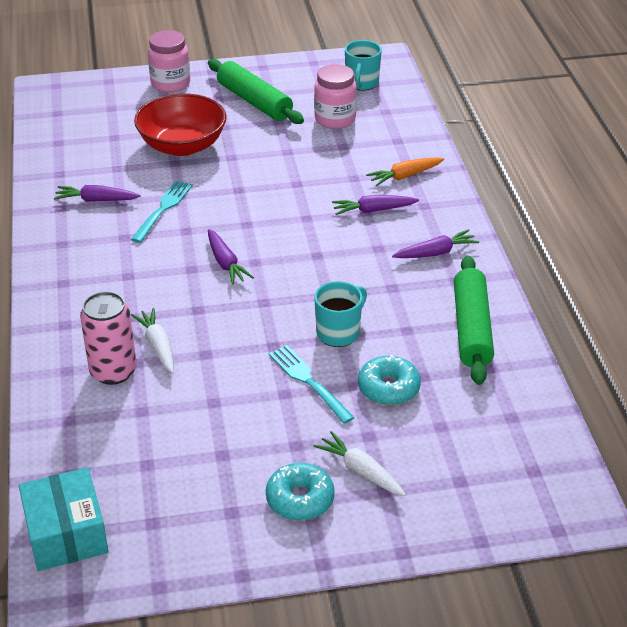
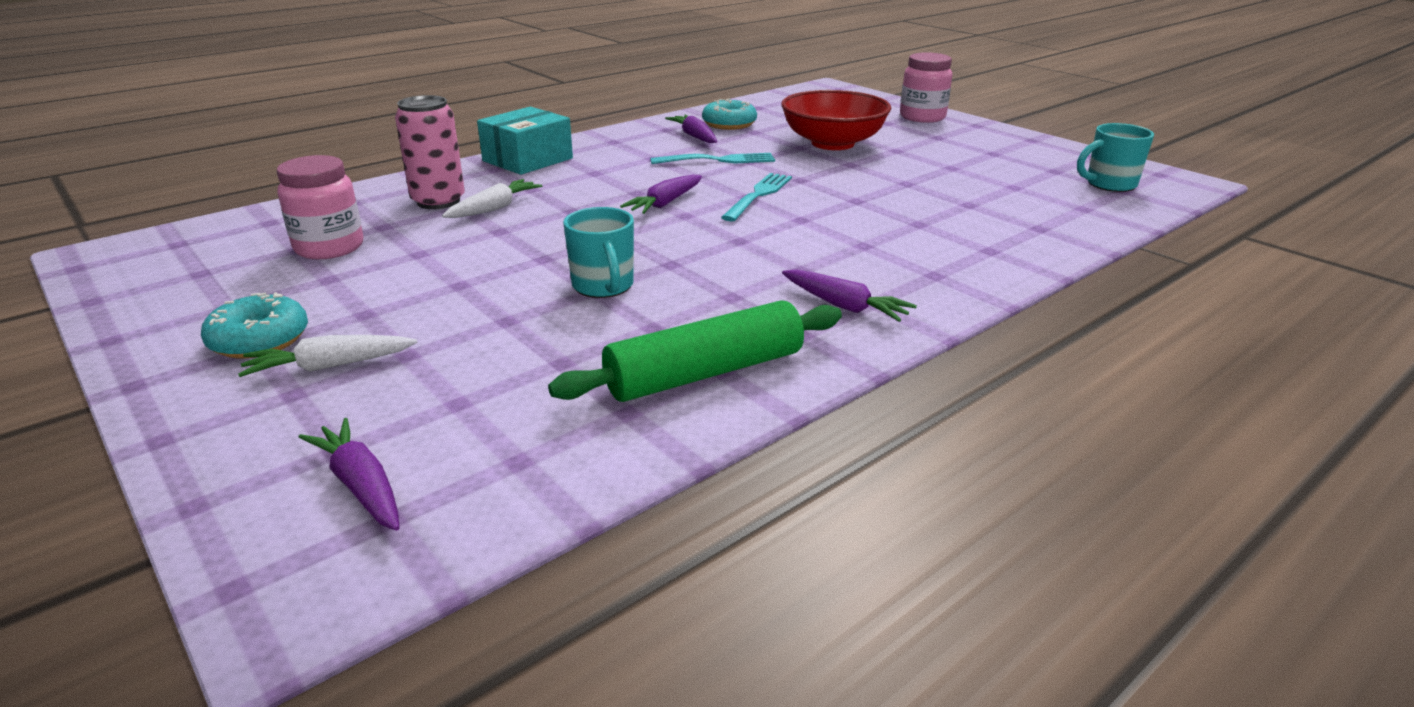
camera: 60 degrees right, 10 degrees down
turquoise box [19,467,109,571] -> turquoise box moved to [477,107,573,175]
green rolling pin [208,59,304,124] -> none
turquoise fork [269,345,355,424] -> turquoise fork moved to [721,173,792,221]
white carrot [313,431,406,496] -> white carrot turned 120 degrees counterclockwise [238,335,417,377]
pink jar [314,64,357,129] -> pink jar moved to [277,155,363,259]
turquoise mug [314,281,367,347] -> turquoise mug turned 60 degrees clockwise [563,207,634,298]
purple carrot [332,195,419,215] -> purple carrot moved to [299,418,400,531]
turquoise donut [358,355,421,405] -> turquoise donut moved to [702,99,757,130]
orange carrot [366,157,444,186] -> none

